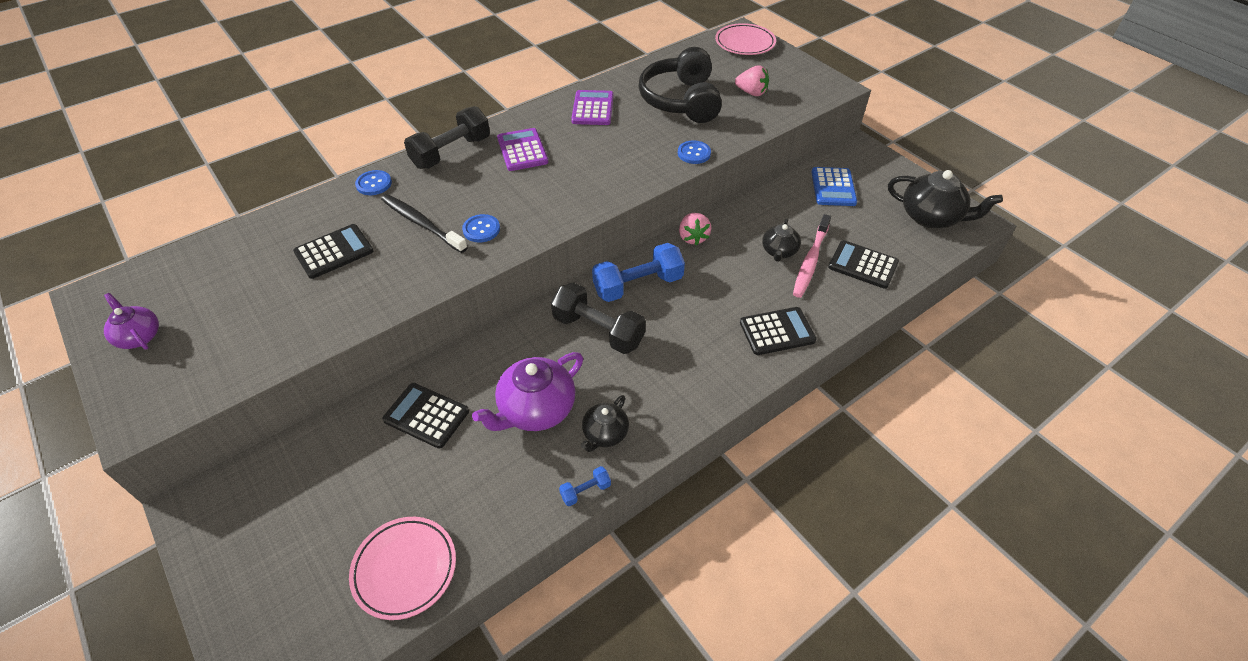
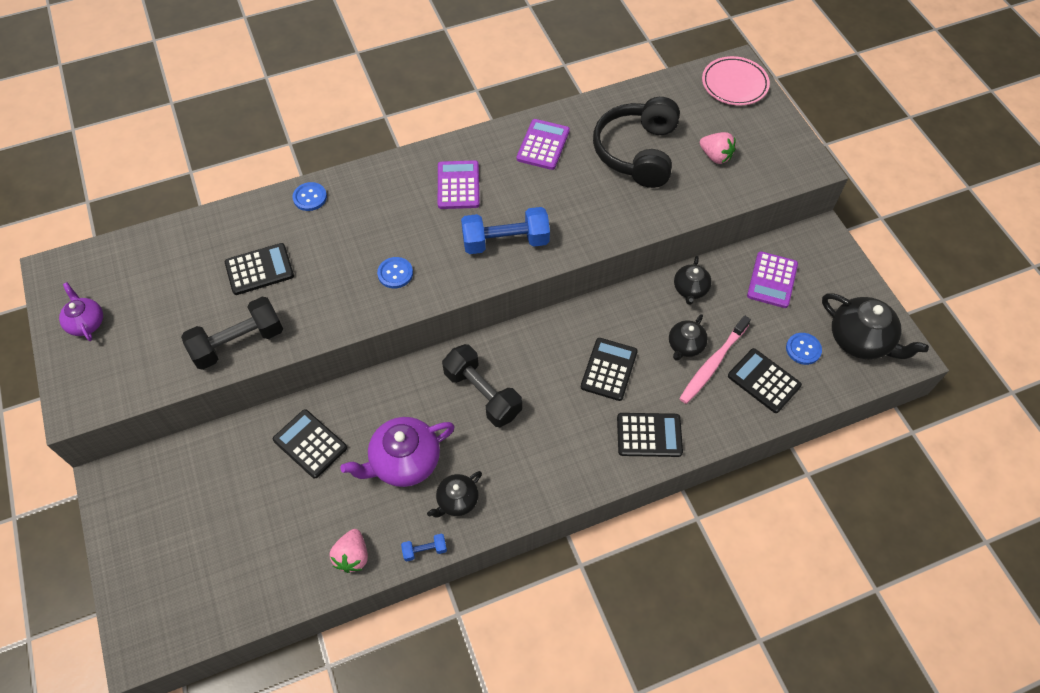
camera: 15 degrees right, 10 degrees up
pink plate [349,517,456,620] -> none
black toothbrush [381,194,468,253] -> none
black dumbbell [404,106,490,169] -> black dumbbell moved to [181,297,283,370]
blue dumbbell [592,243,685,302] -> blue dumbbell moved to [461,207,550,254]
blue button [678,140,711,164] -> blue button moved to [786,333,822,365]
pink strawberry [679,213,711,246] -> pink strawberry moved to [330,529,368,573]
blue calculator [811,167,857,206] -> purple calculator [747,251,798,308]
none -> black calculator [581,338,638,401]
none -> black teapot [674,256,712,305]

